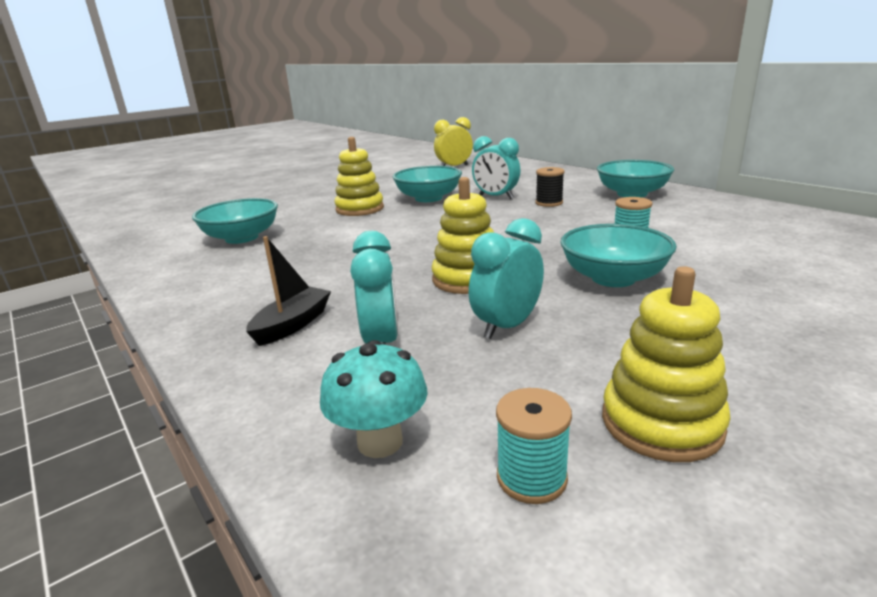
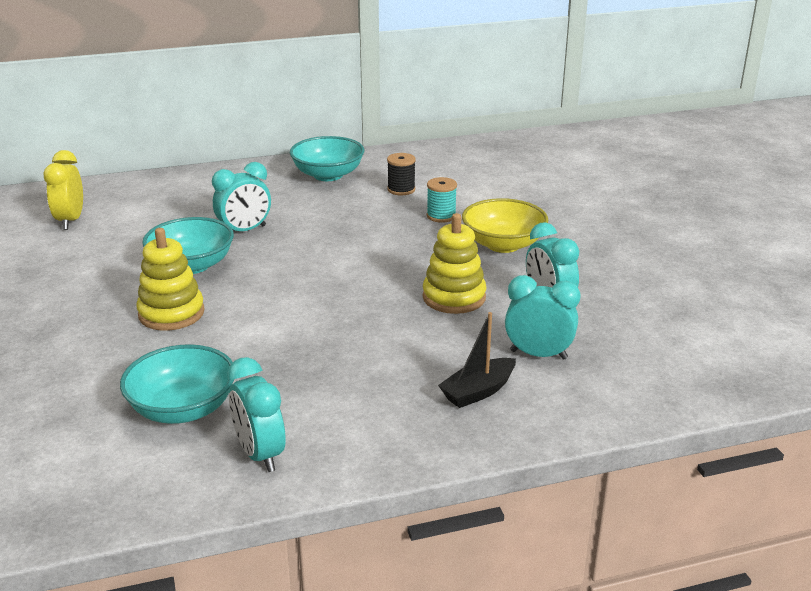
camera: 70 degrees left, 5 degrees up
black boat [246,236,331,346] -> black boat turned 90 degrees counterclockwise [438,312,516,408]
turquoise mushroom [320,340,427,458] -> none
turquoise spool [496,388,572,504] -> none
black spool [535,167,564,207] -> black spool moved to [387,153,416,195]
turquoise bowl [560,224,677,287] -> yellow bowl [462,198,548,253]
yellow stacking toy [602,267,731,462] -> none
none -> turquoise clock [228,357,286,472]

